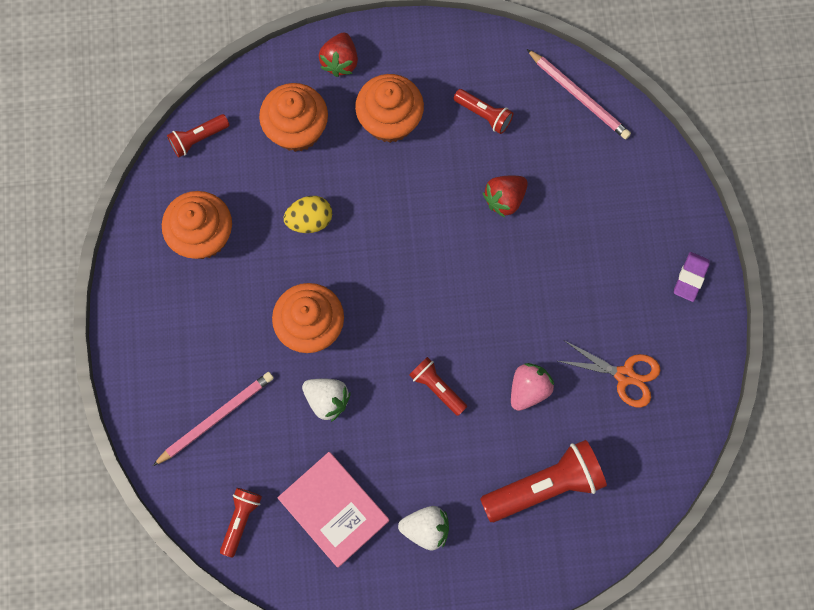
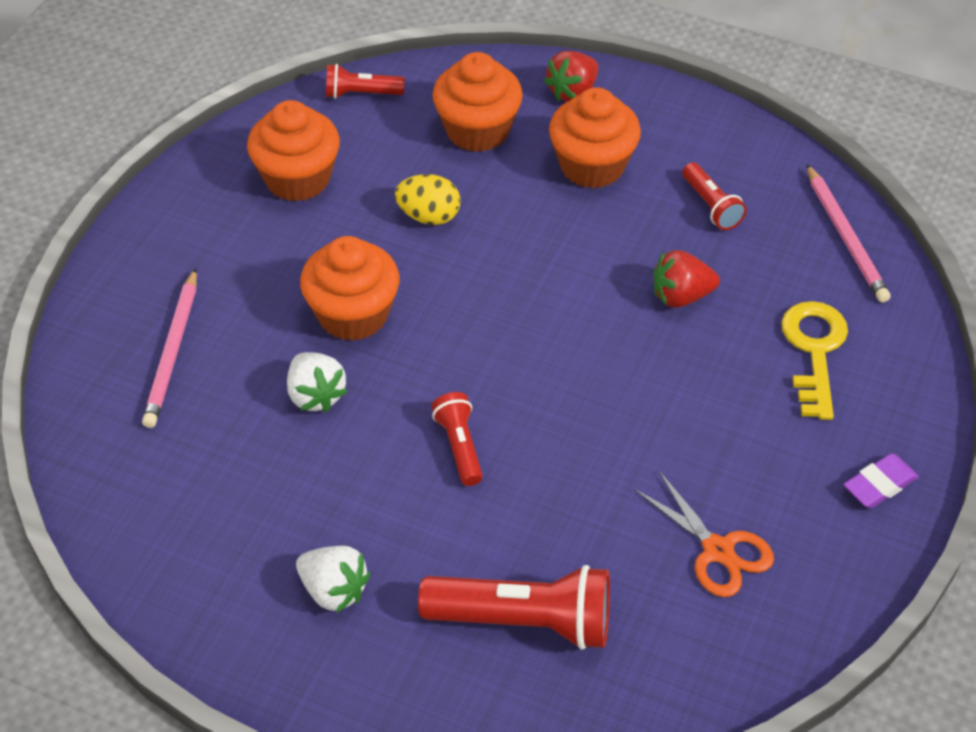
camera: 30 degrees right, 25 degrees down
pink pencil [153,372,274,466] -> pink pencil turned 105 degrees clockwise [142,268,197,428]
red flashlight [220,488,262,557] -> none
pink book [277,452,389,568] -> none
pink strawberry [511,363,554,411] -> none
none -> yellow key [781,301,848,420]

